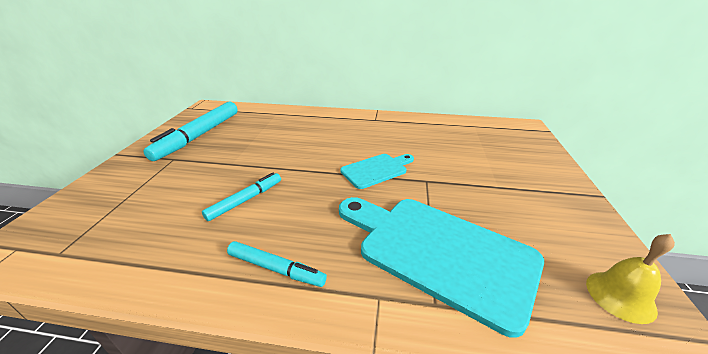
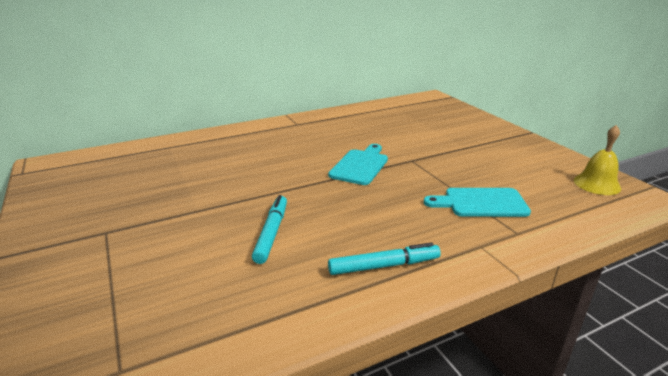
camera: 35 degrees left, 5 degrees down
turquoise marker [143,102,238,161] -> none
turquoise cutting board [339,197,544,338] -> turquoise cutting board [424,188,531,217], size x0.53

